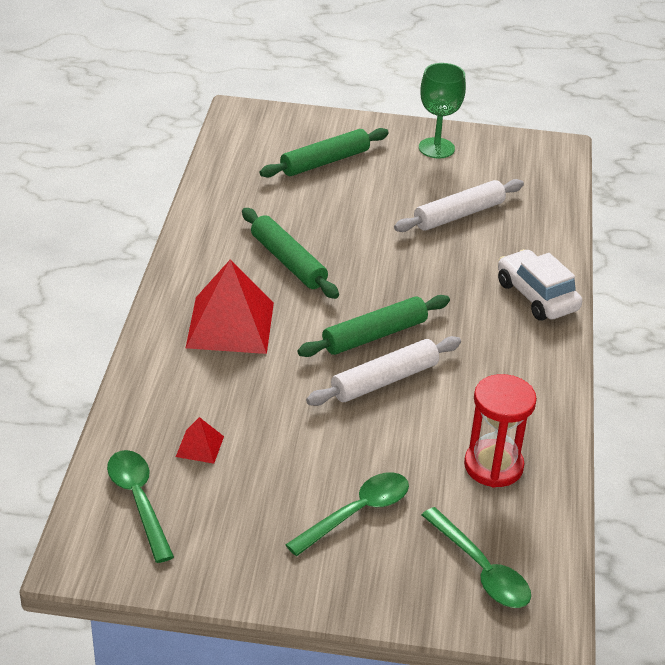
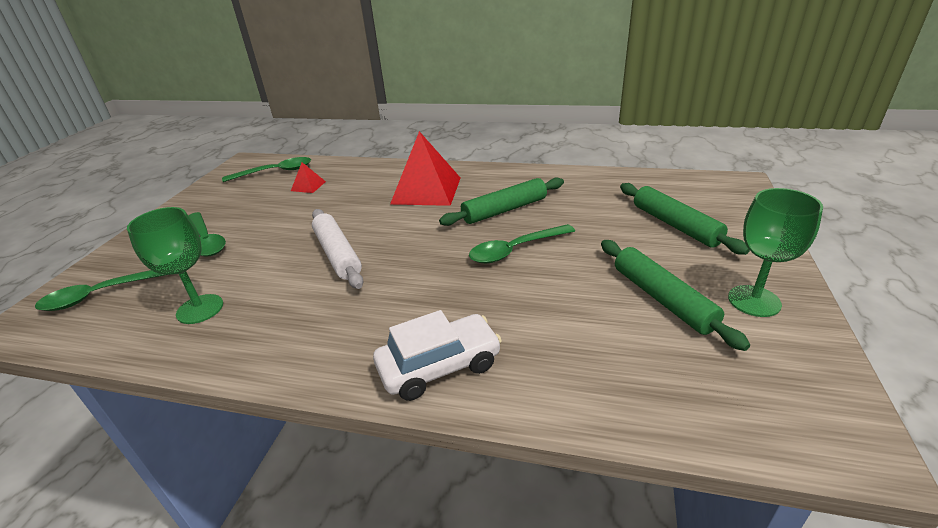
camera: 100 degrees right, 5 degrees down
green rolling pin [298,295,450,357] -> green rolling pin moved to [601,240,750,351]
white rolling pin [394,179,524,232] -> none
red hourglass [464,374,537,488] -> green goblet [127,207,223,324]
none -> green spoon [469,224,575,263]

